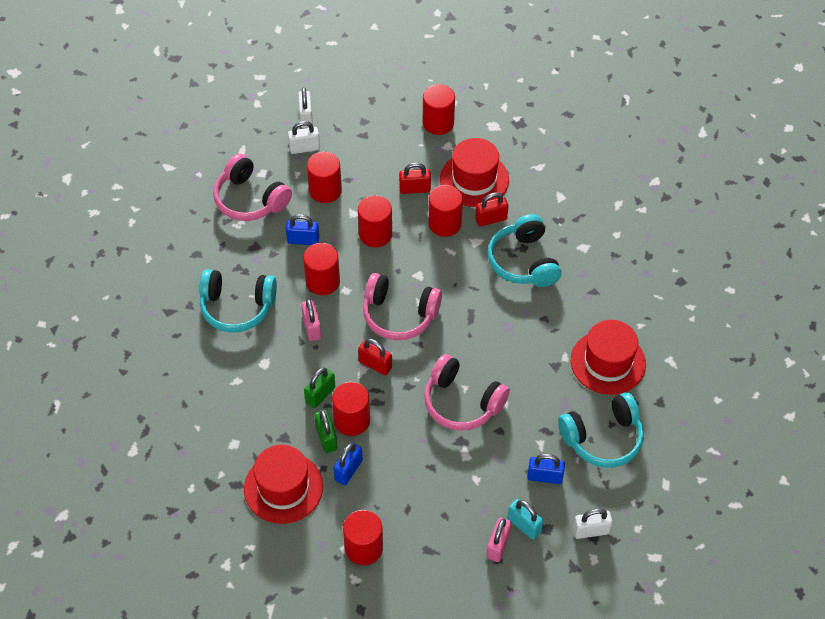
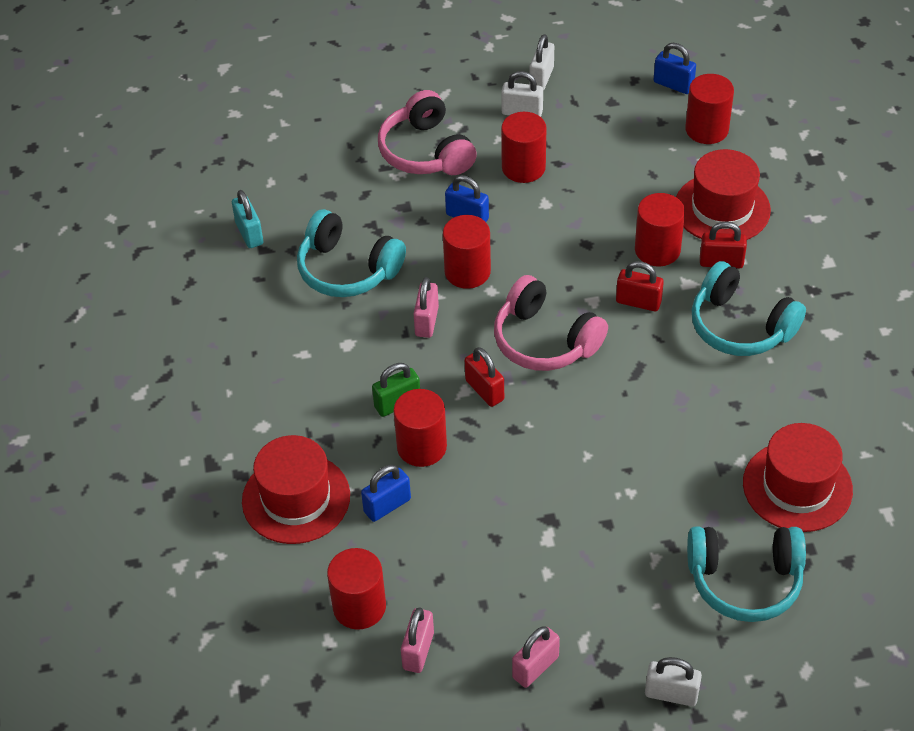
camera: 25 degrees right, 5 degrees down
green padlock [314,410,337,453] -> none
red cylinder [358,195,392,247] -> none
red padlock [399,162,431,194] -> red padlock moved to [616,261,664,312]
pink headphones [424,354,510,431] -> none
turquoise headphones [488,214,562,287] -> turquoise headphones turned 60 degrees counterclockwise [692,261,806,356]
turquoise padlock [508,499,543,540] -> turquoise padlock moved to [232,190,263,248]
blue padlock [527,454,565,484] -> blue padlock moved to [653,43,696,94]
none -> pink padlock [401,607,434,673]

